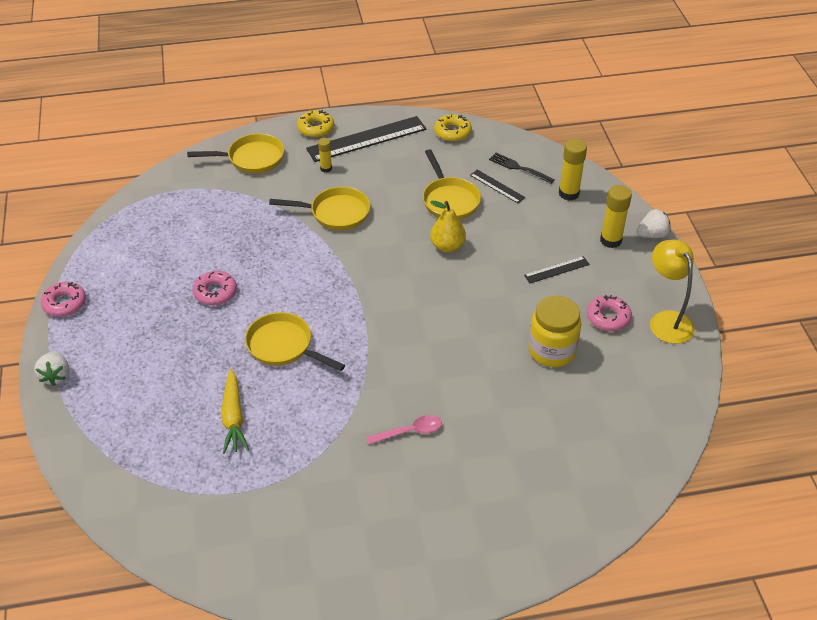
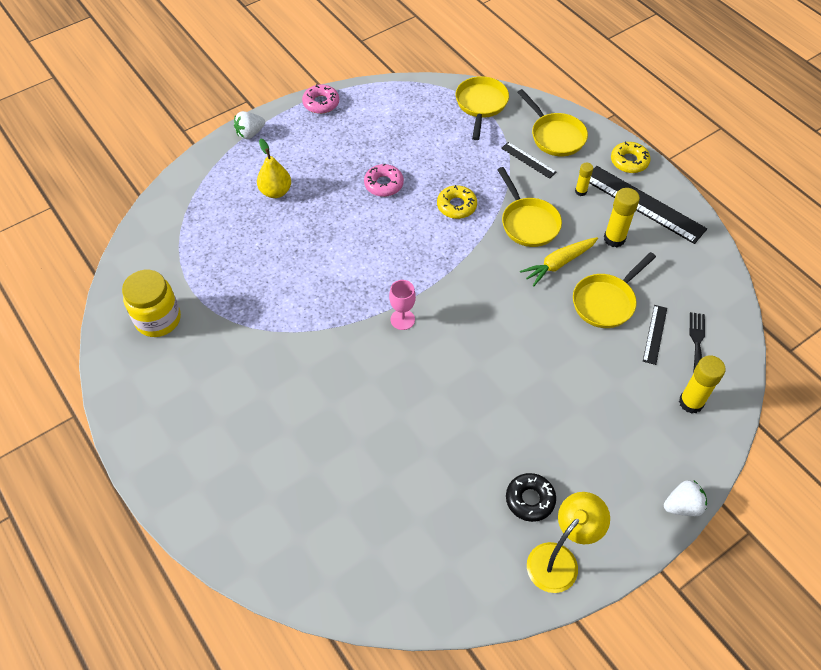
camera: 65 degrees right, 10 degrees up
yellow carrot [221,369,249,454] -> yellow carrot moved to [520,237,598,286]
yellow pan [245,312,345,371] -> yellow pan moved to [455,76,509,140]
pink spoon [366,415,442,445] -> none
yellow pear [430,201,466,253] -> yellow pear moved to [257,138,291,198]
yellow donut [434,114,472,142] -> yellow donut moved to [437,185,477,219]
black ruler [524,256,590,283] -> black ruler moved to [501,142,557,179]
yellow jar [528,295,581,367] -> yellow jar moved to [122,270,181,337]
pink donut [587,295,632,331] -> black donut [506,473,556,522]
yellow glue stick [600,185,632,248] -> yellow glue stick moved to [604,188,640,247]
white strawberry [636,209,671,238] -> white strawberry turned 60 degrees counterclockwise [664,480,707,516]
none -> pink goblet [389,280,416,330]

